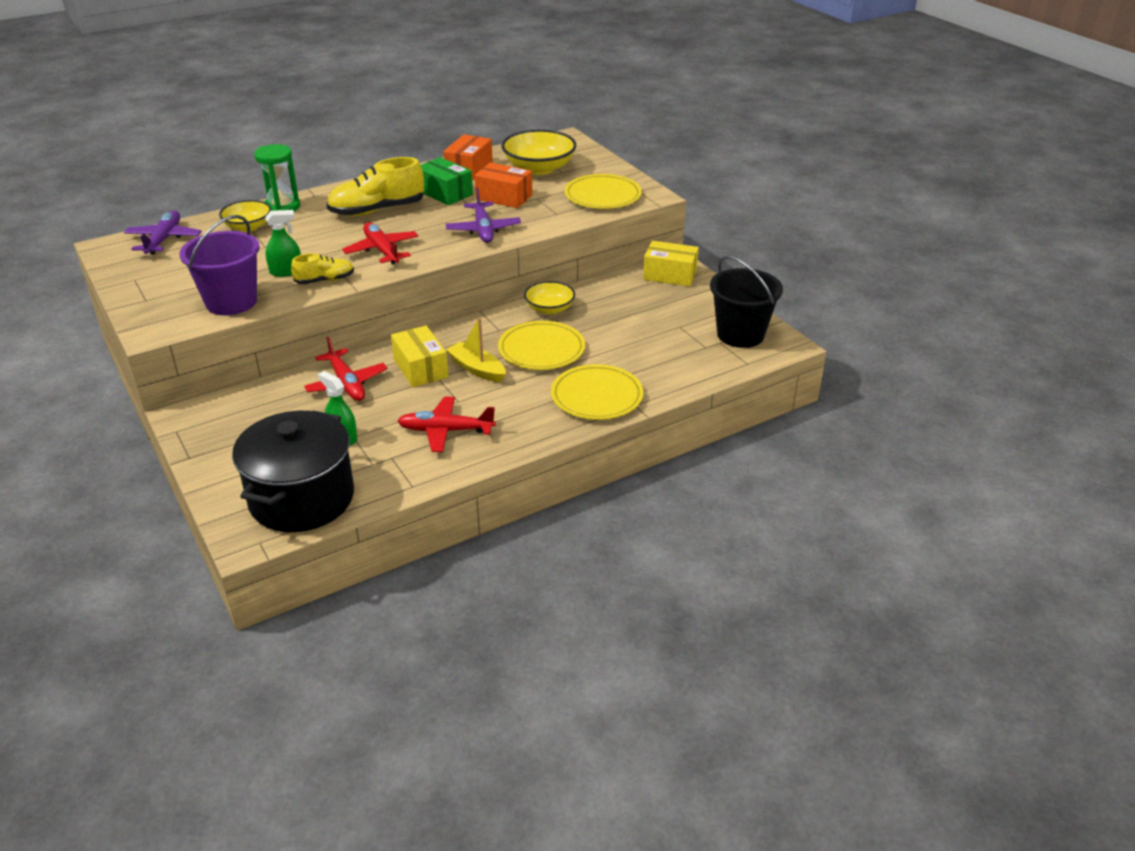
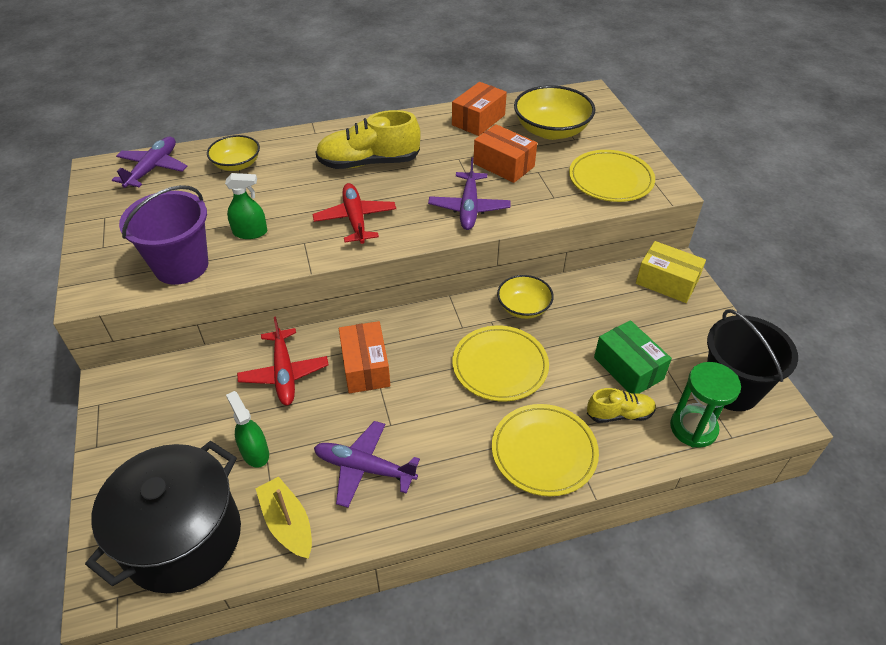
camera: 15 degrees right, 10 degrees up
green hourglass [254,144,300,211] -> green hourglass moved to [670,362,741,448]
yellow shoe [291,253,354,284] -> yellow shoe moved to [587,388,656,423]
yellow box [391,325,448,387] -> orange box [339,321,390,393]
red plane [398,397,496,452] -> purple plane [314,421,420,508]
green box [421,157,473,205] -> green box moved to [594,320,672,394]
yellow boat [446,317,506,382] -> yellow boat moved to [255,476,312,559]

